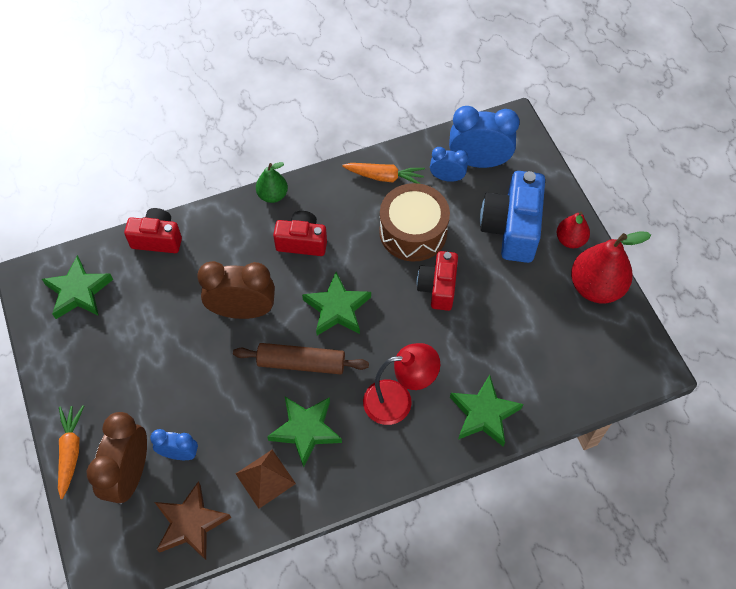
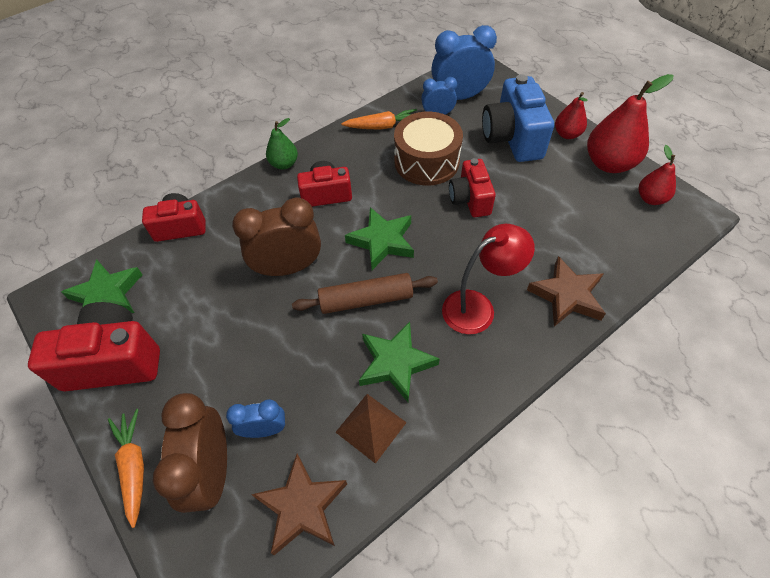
camera: 15 degrees left, 5 degrees down
green star [450,375,523,447] -> brown star [527,256,606,327]
none -> red camera [28,302,160,391]
none -> red pear [639,145,676,205]

